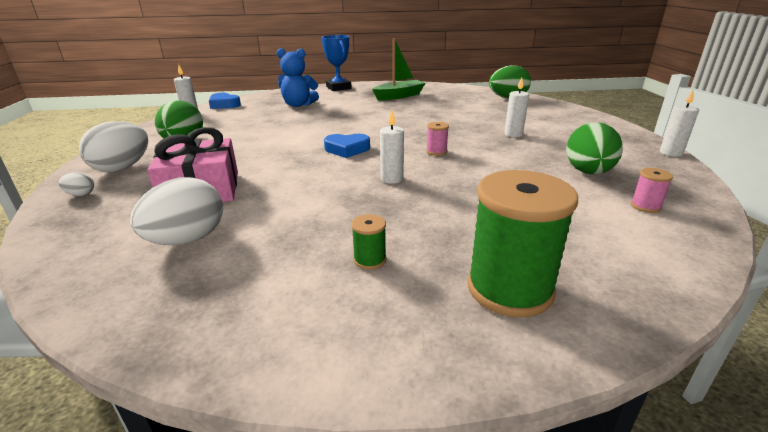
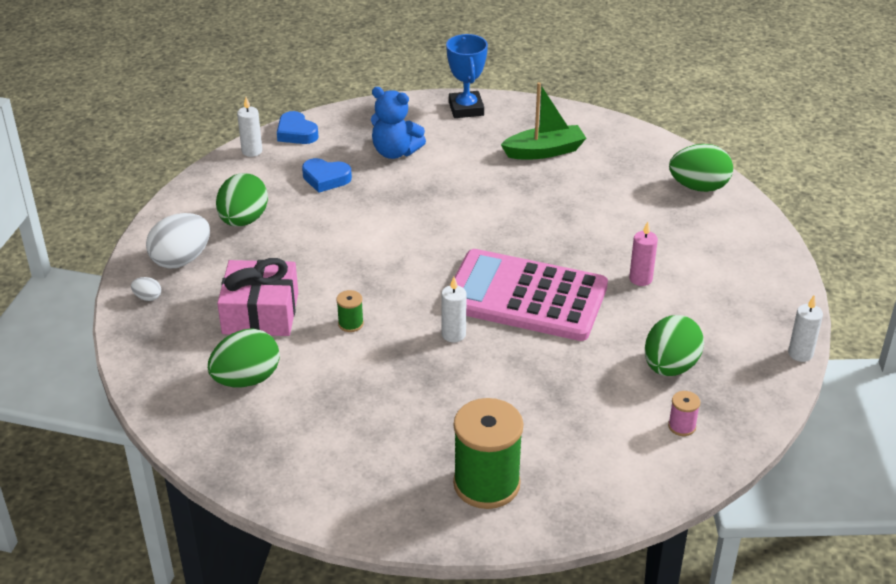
camera: 15 degrees right, 10 degrees up
white egg [130,177,223,245] -> green egg [208,328,280,387]
blue heart [324,134,370,158] -> blue heart moved to [302,158,352,193]
green spool [351,214,386,270] -> green spool moved to [336,290,364,332]
pink spool [426,122,449,156] -> pink calculator [455,249,608,341]
white candle [504,77,529,137] -> pink candle [629,222,658,286]

